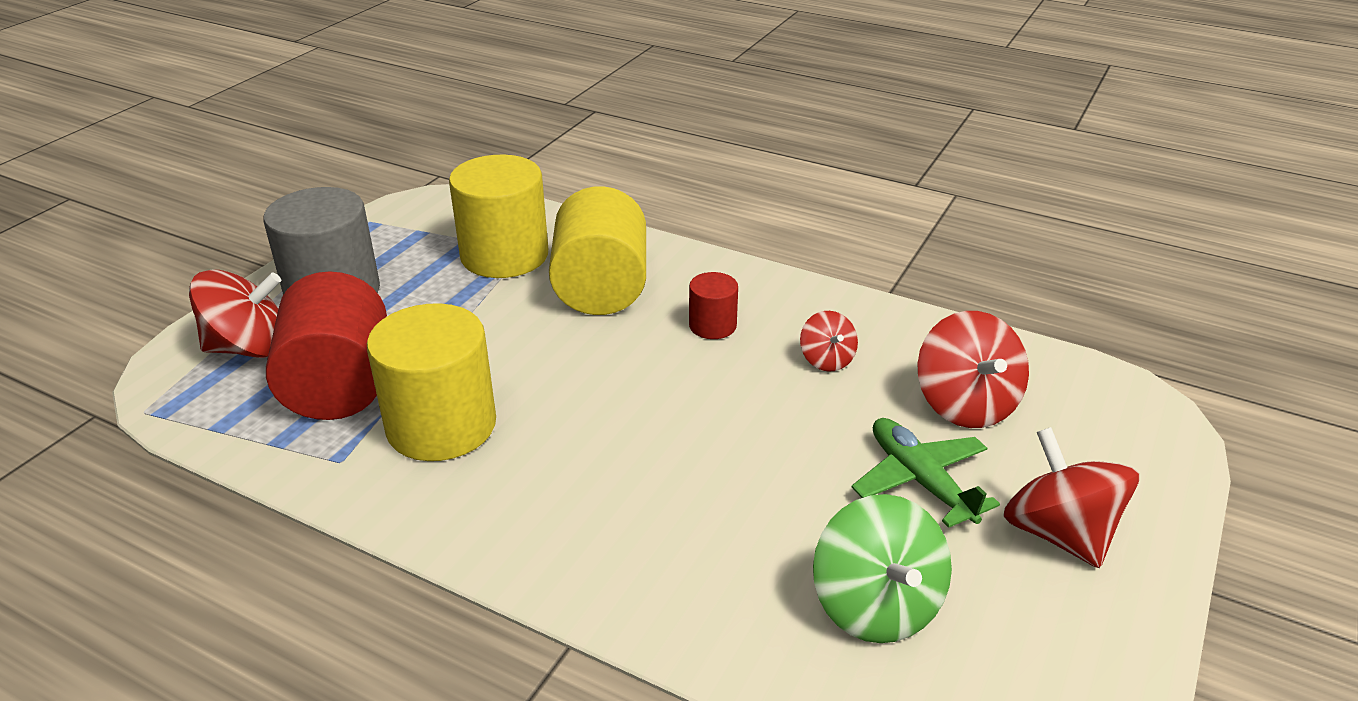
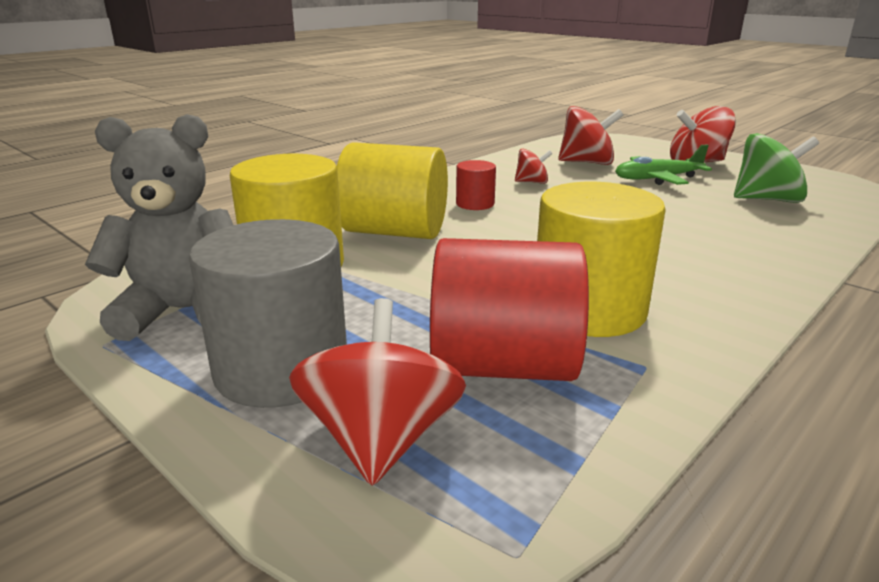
camera: 75 degrees left, 10 degrees down
none -> grey teddy bear [85,114,233,341]

